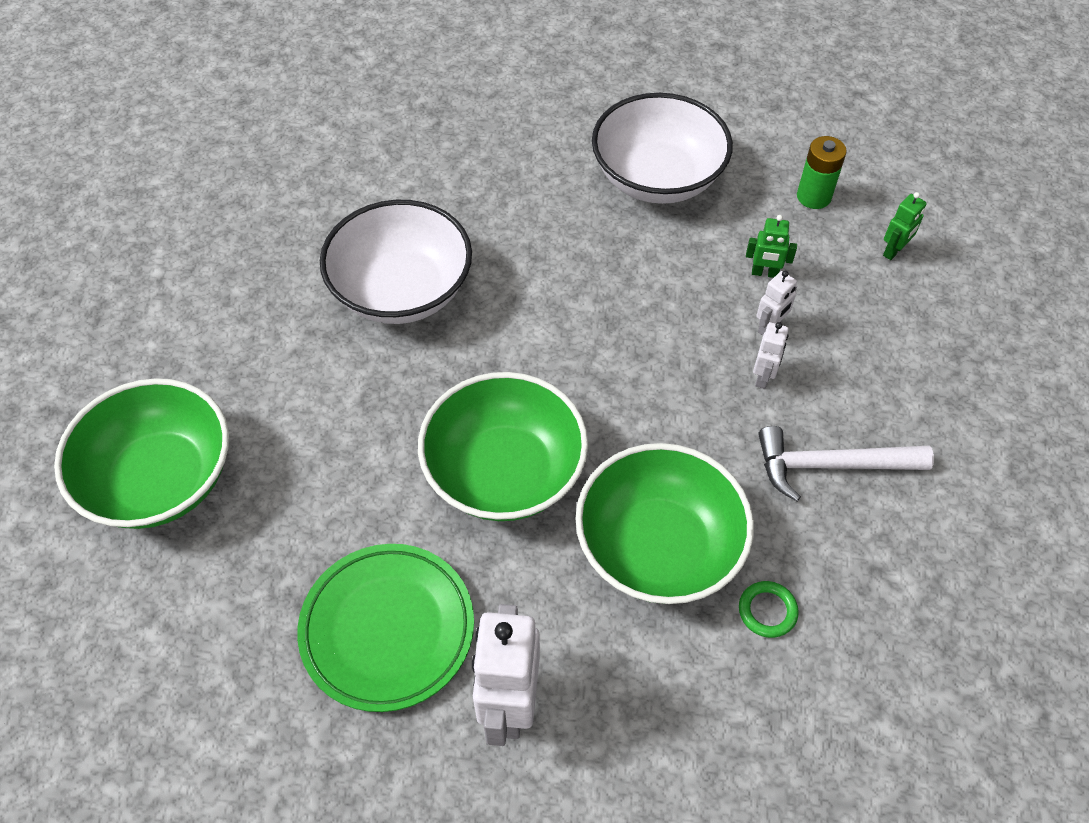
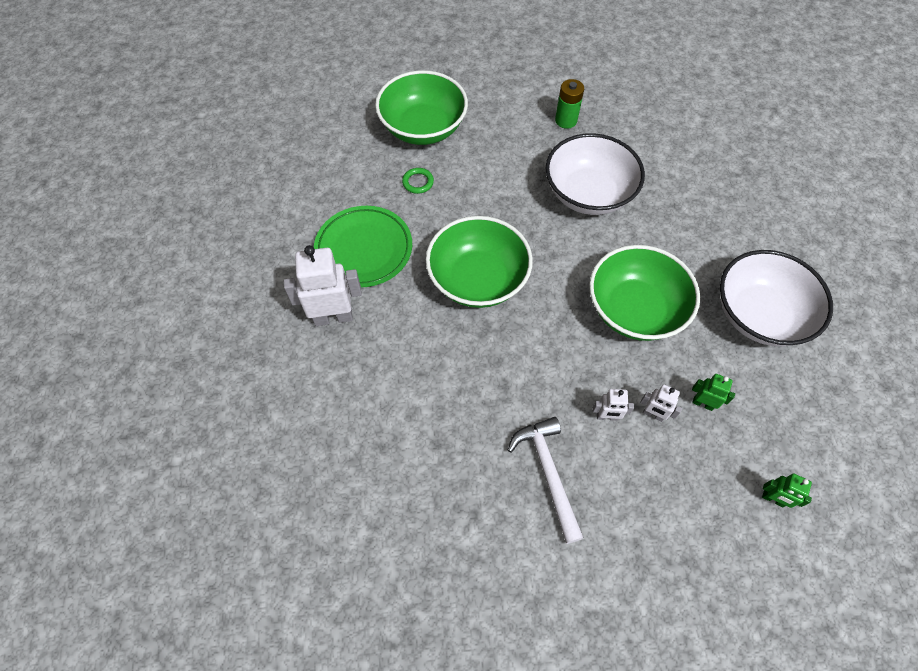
camera: 75 degrees right, 5 degrees up
green bowl [575,443,754,604] -> green bowl moved to [589,245,700,341]
green ring [739,581,799,638] -> green ring moved to [402,168,434,194]
green robot [746,215,797,278] -> green robot turned 120 degrees clockwise [692,374,735,411]
green battery [797,136,847,209] -> green battery moved to [555,79,584,129]

